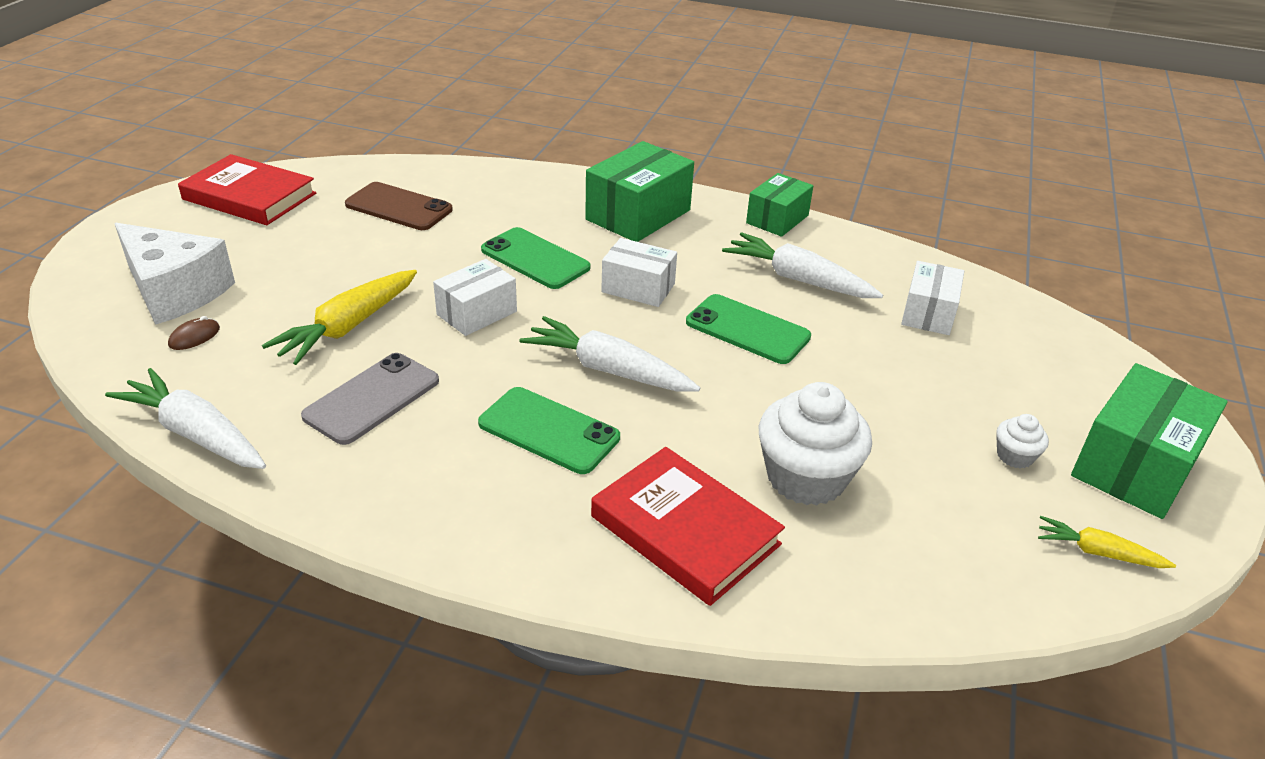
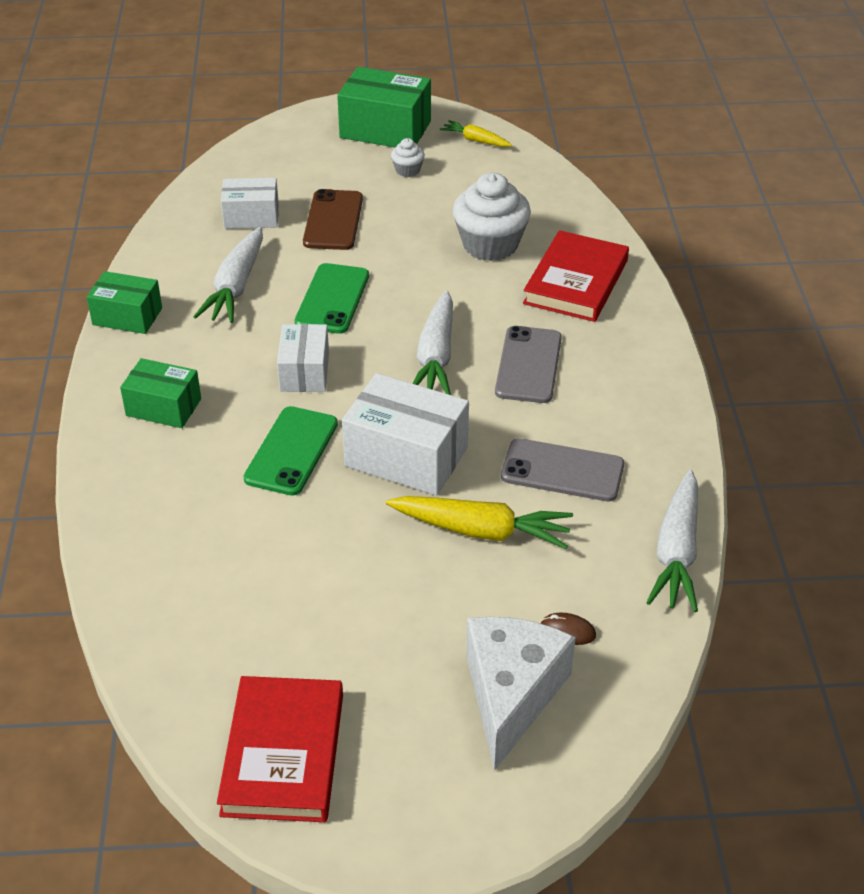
camera: 110 degrees left, 5 degrees up
brown phone [345,182,453,230] -> brown phone moved to [303,189,363,250]
white box [433,259,517,336] -> white box [342,373,469,496], size x1.59
green phone [478,387,620,474] -> grey phone [495,326,562,403]
green box [585,141,694,242] -> green box [120,358,201,428], size x0.63
yellow carrot [1038,516,1176,568] -> yellow carrot turned 120 degrees clockwise [440,120,512,147]

